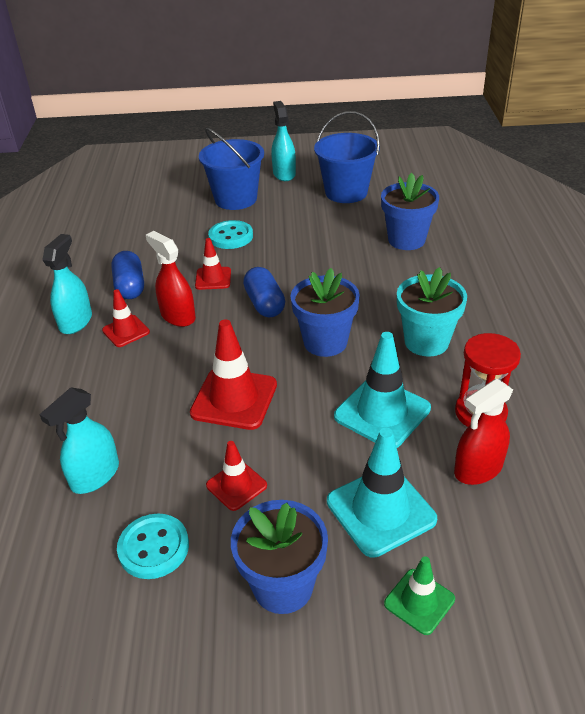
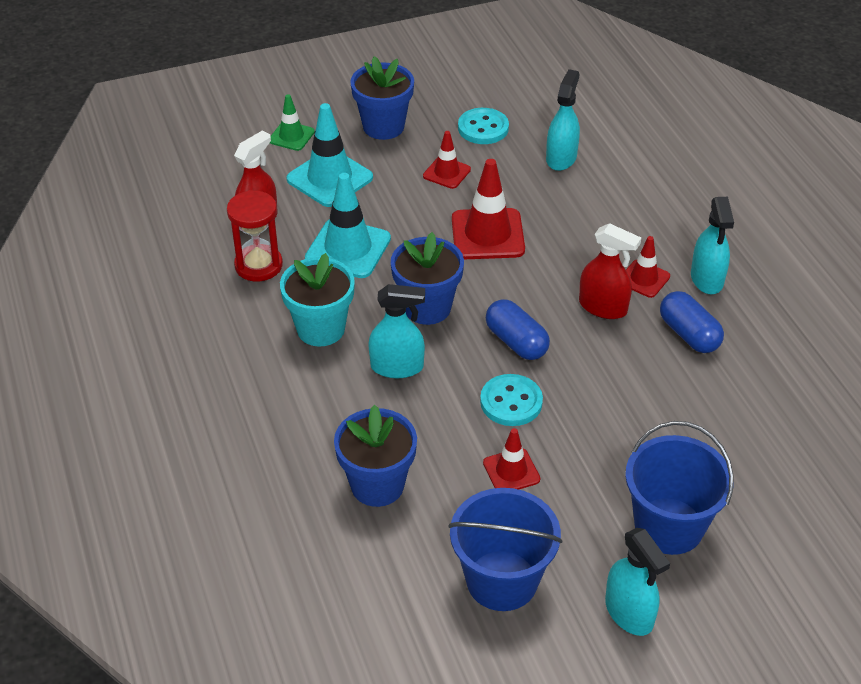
camera: 160 degrees right, 5 degrees up
red traffic cone [195,238,231,290] -> red traffic cone moved to [483,428,540,490]
turquoise button [208,220,253,249] -> turquoise button moved to [480,374,543,426]
none -> turquoise spray bottle [368,284,425,378]

